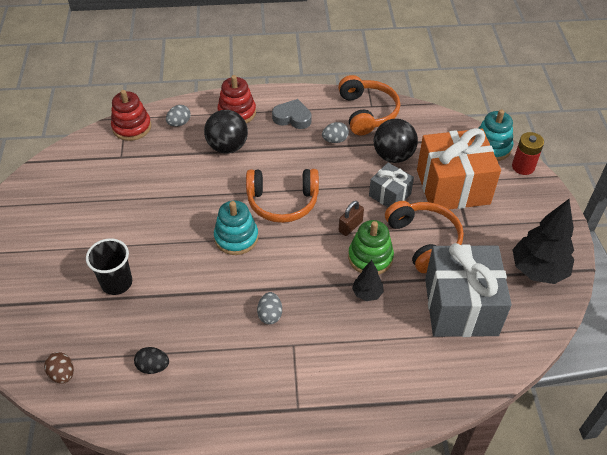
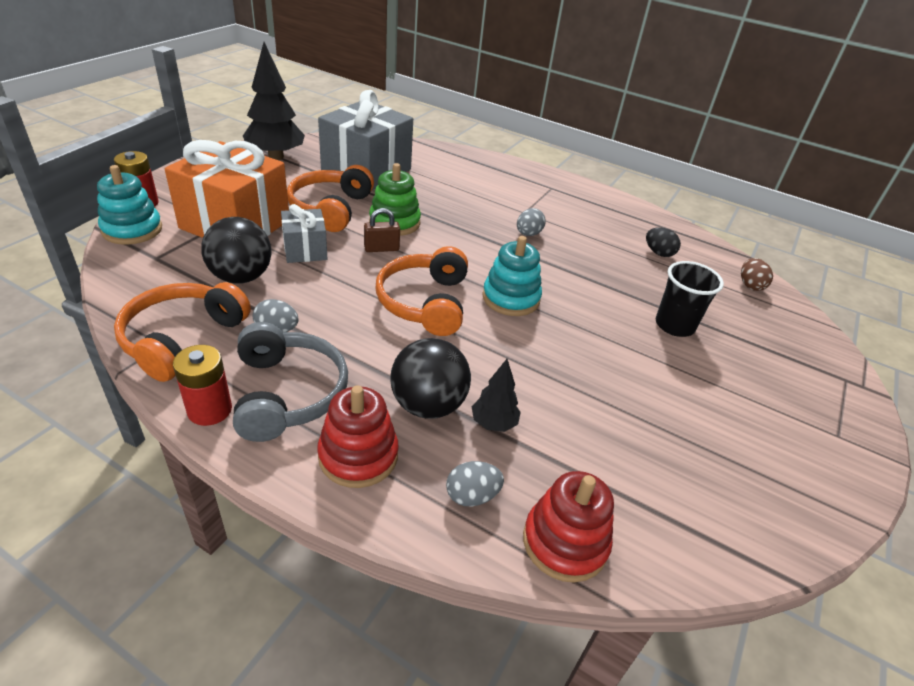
camera: 150 degrees left, 10 degrees down
orange headphones [246,169,319,223] -> orange headphones turned 120 degrees counterclockwise [376,246,468,336]
grey heart [272,99,311,129] -> grey headphones [233,322,348,442]
black tree [352,260,384,301] -> black tree moved to [472,359,521,432]
none -> red battery [173,345,232,426]

